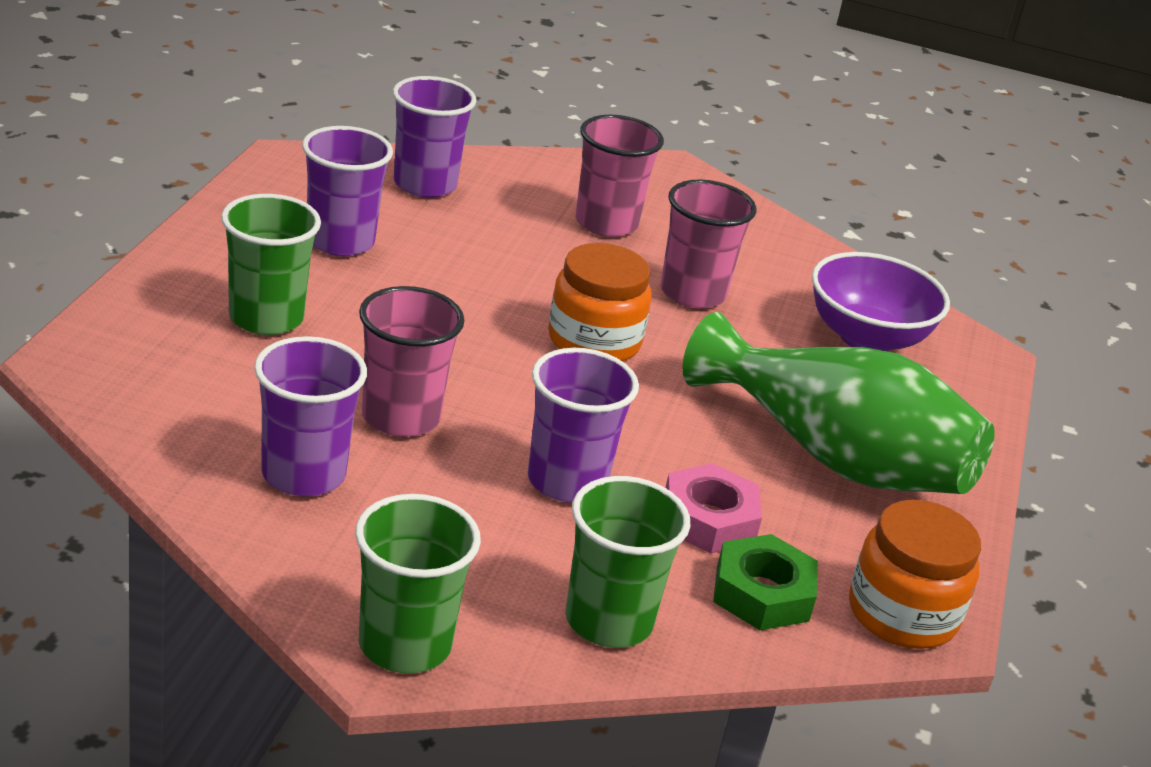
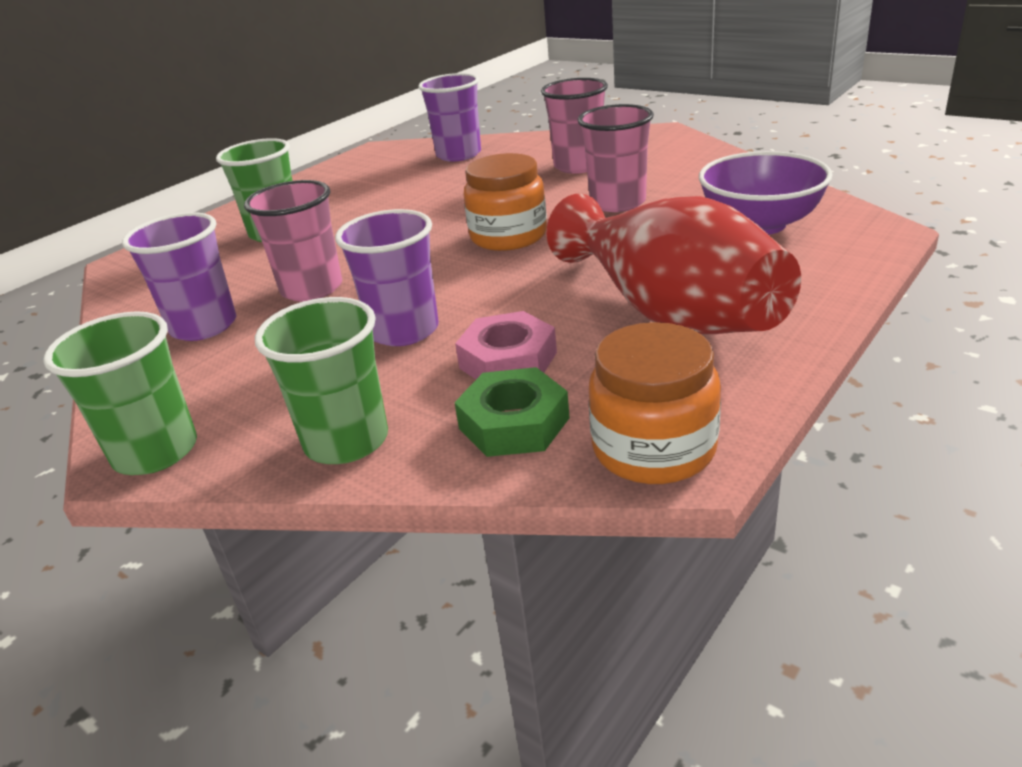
camera: 30 degrees right, 0 degrees up
purple cup [302,126,393,256] -> none
green vase [682,312,995,494] -> red vase [547,194,801,334]

